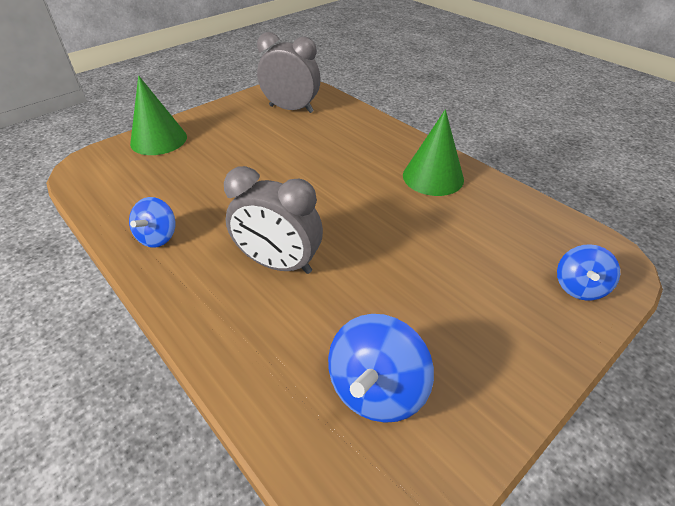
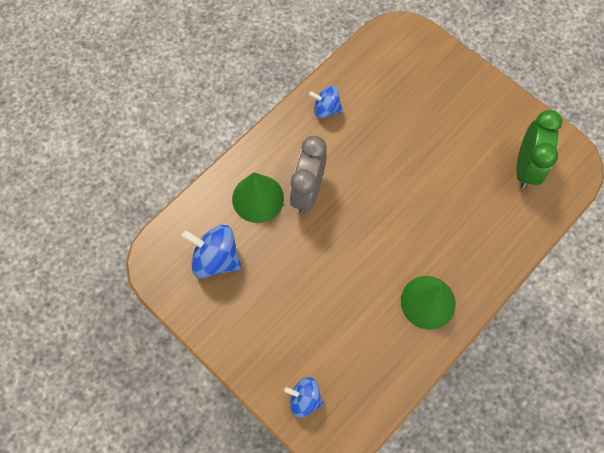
camera: 85 degrees right, 25 degrees up
green cone [130,76,187,155] -> green cone moved to [232,172,284,223]
grey clock [257,32,321,113] -> green clock [516,110,562,189]

